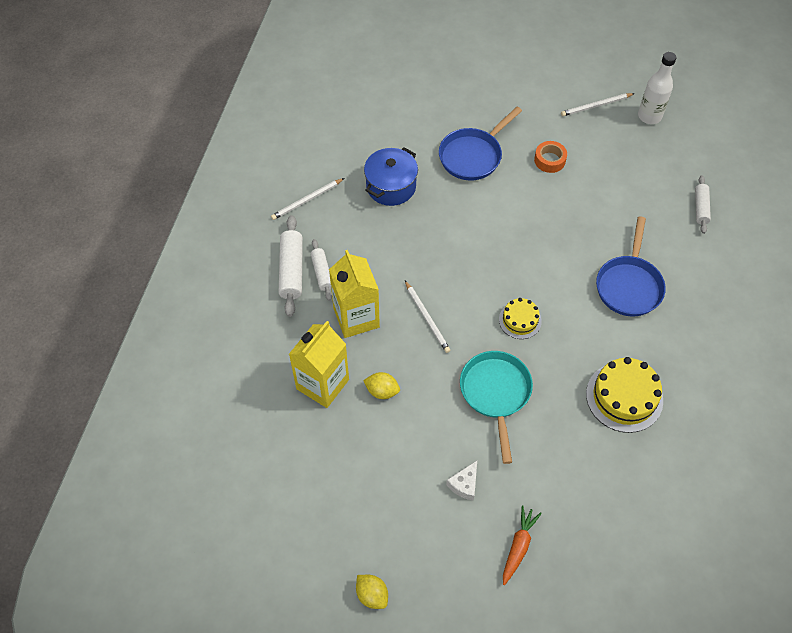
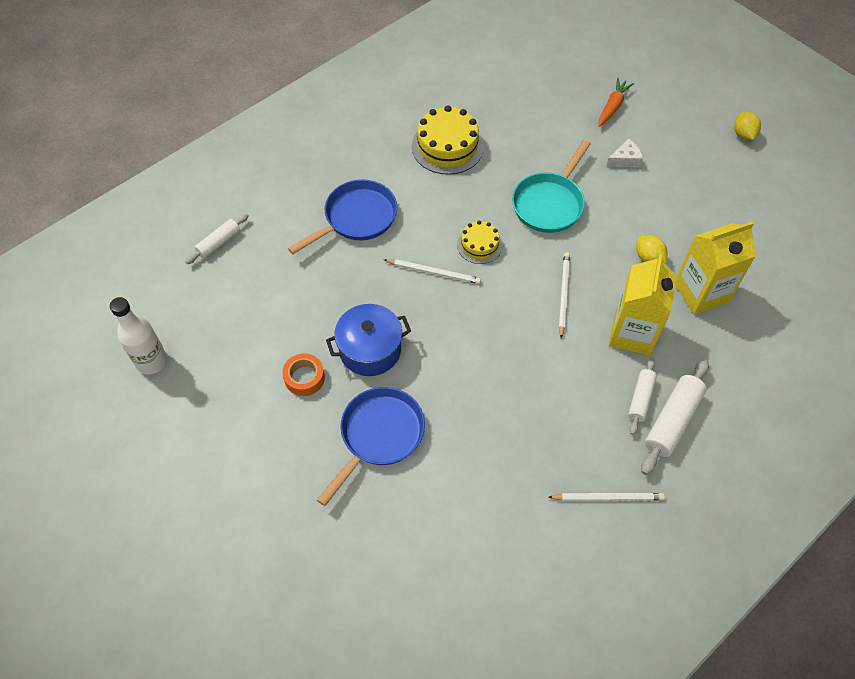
camera: 145 degrees left, 0 degrees up
blue pot [364,147,418,206] -> blue pot moved to [326,304,411,376]
blue pan [439,107,522,180] -> blue pan turned 45 degrees counterclockwise [317,387,425,506]
orange carrot [503,505,542,585] -> orange carrot turned 150 degrees clockwise [598,78,634,127]
white pencil [561,93,635,116] -> white pencil moved to [384,259,481,284]

